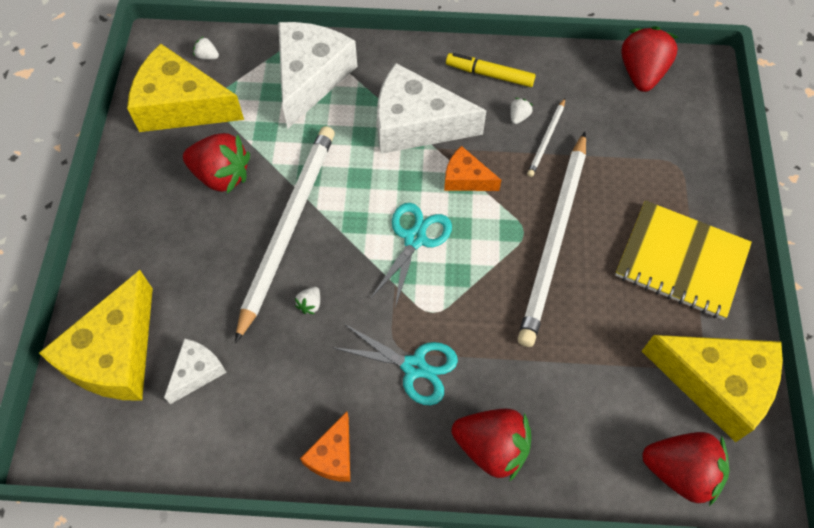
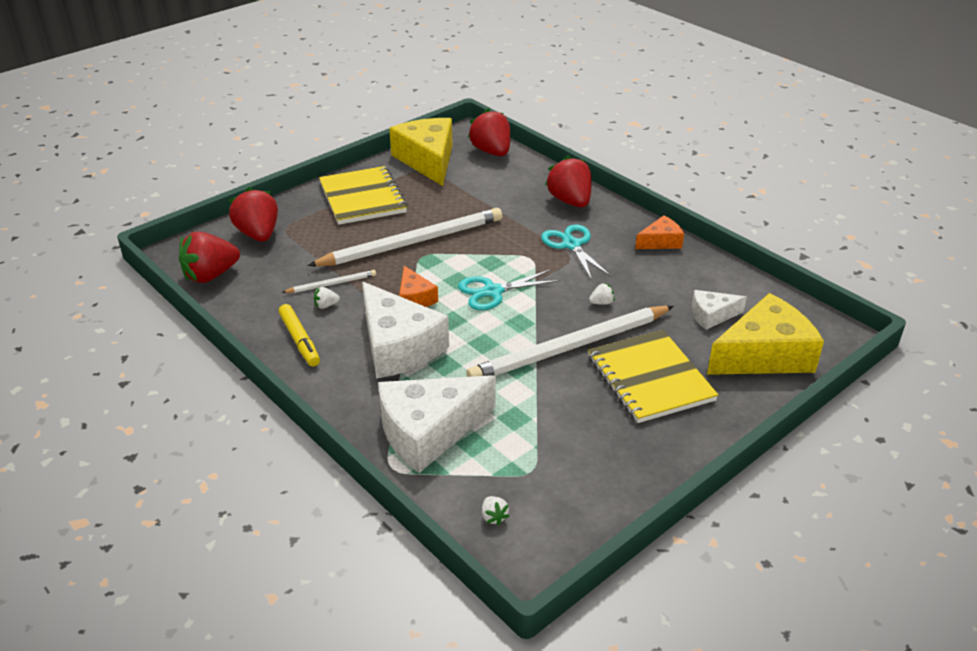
camera: 135 degrees left, 25 degrees down
yellow cheese [127,44,244,132] -> none
red strawberry [183,133,250,194] -> red strawberry moved to [229,187,278,242]
none -> yellow notebook [588,330,718,423]

